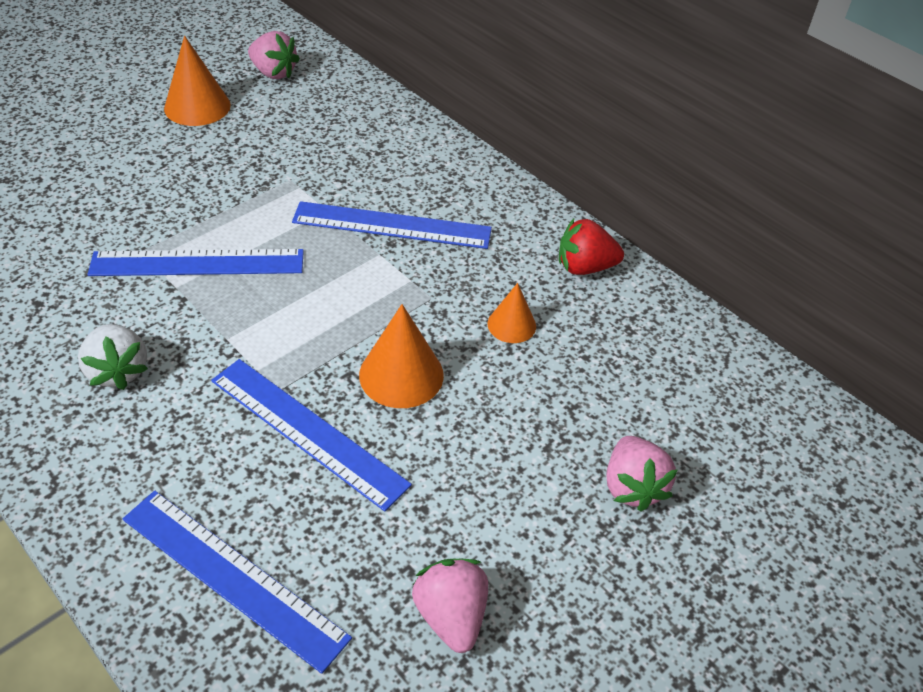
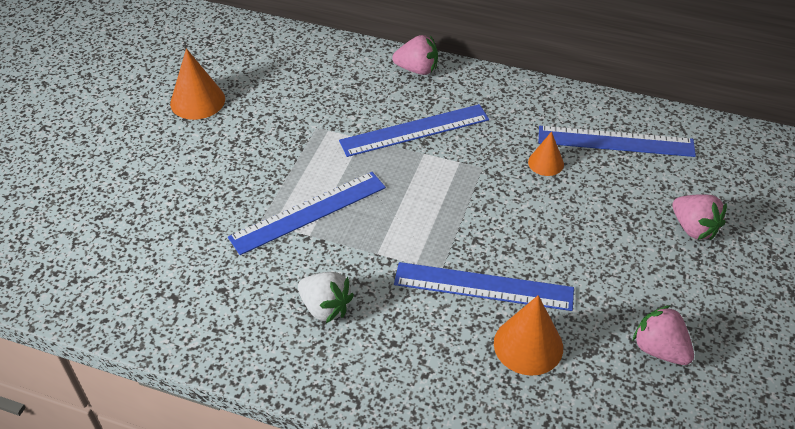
camera: 25 degrees left, 0 degrees up
blue ruler [123,491,352,674] -> blue ruler moved to [539,126,696,157]
pink strawberry [248,31,300,79] -> pink strawberry moved to [392,35,438,75]
orange cone [359,304,444,408] -> orange cone moved to [494,295,563,376]
red strawberry [559,219,624,275] -> none

